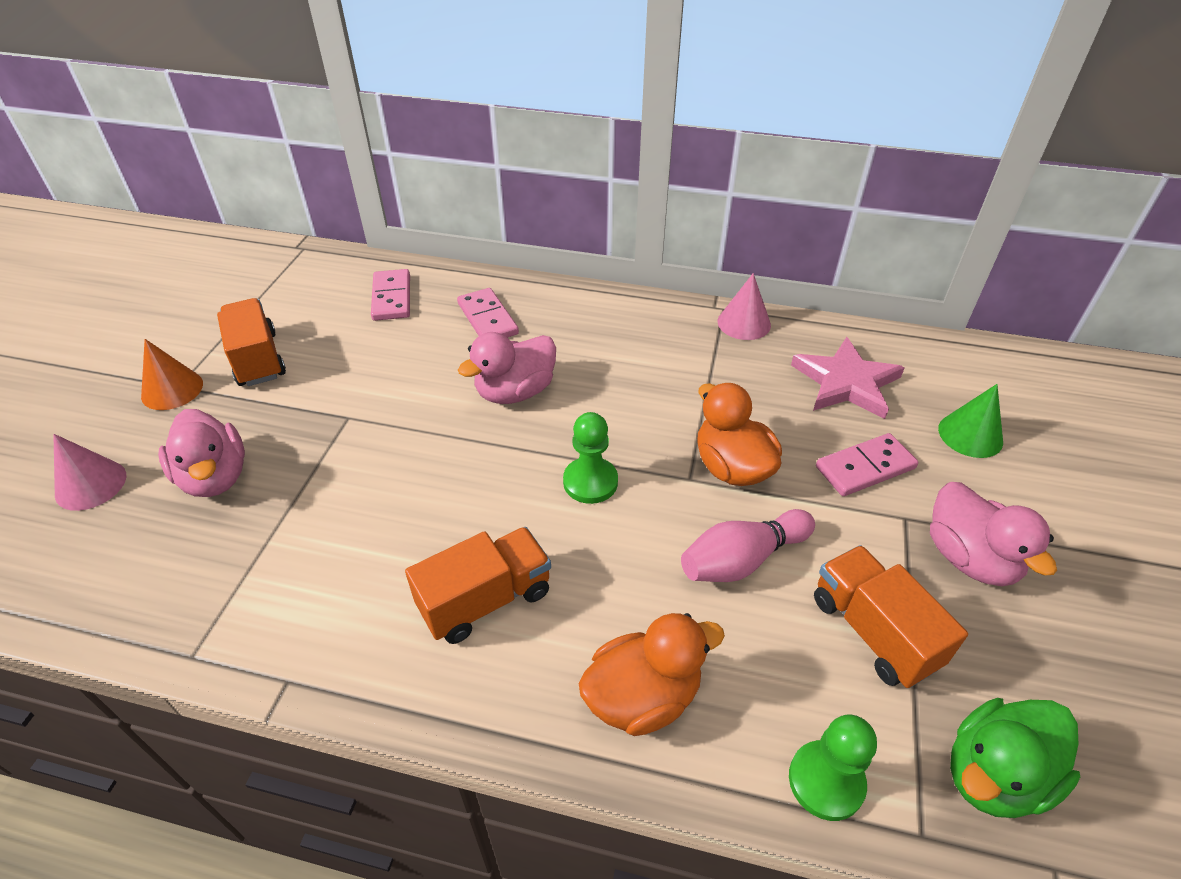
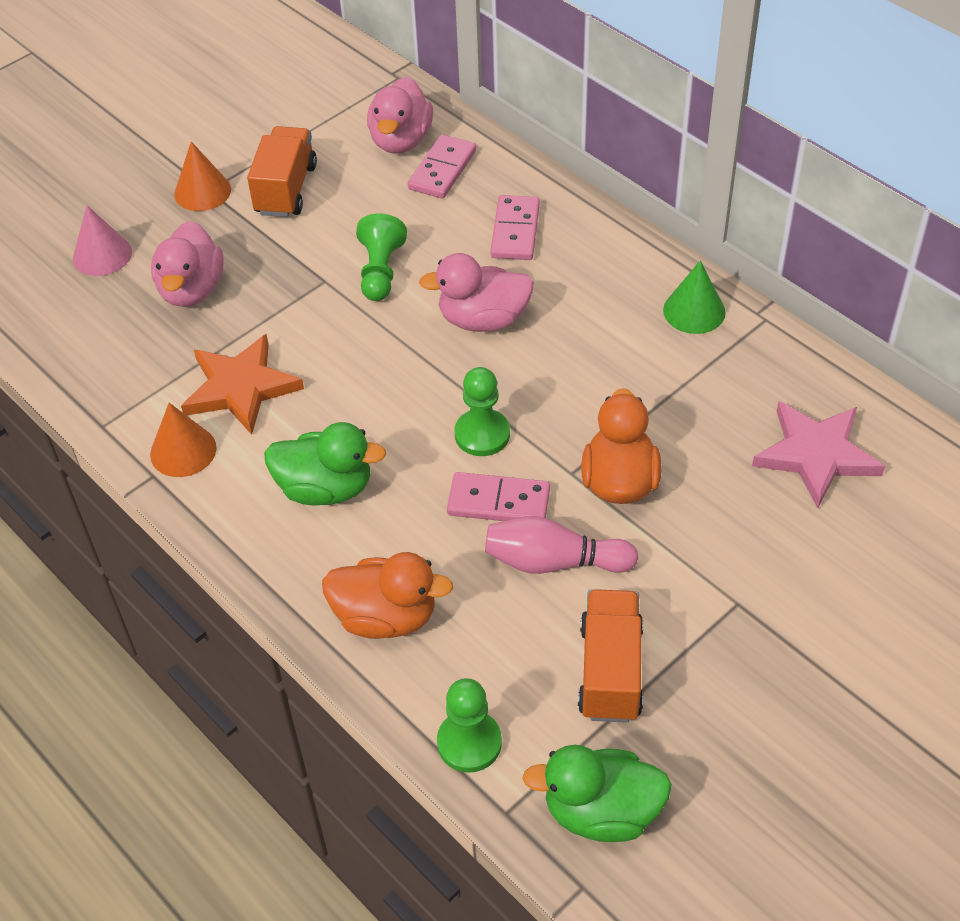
camera: 35 degrees right, 5 degrees up
orange truck [405,527,551,644] -> green duck [264,422,386,506]
pink cone [718,273,771,340] -> none
pink domino [816,433,918,496] -> pink domino moved to [447,472,550,521]
pink duck [930,482,1057,586] -> pink duck moved to [367,77,433,154]
green cone [938,384,1003,458] -> green cone moved to [663,261,726,334]
none -> orange cone [150,403,216,477]
none -> orange star [181,334,304,435]
none -> green pawn [356,214,407,301]

